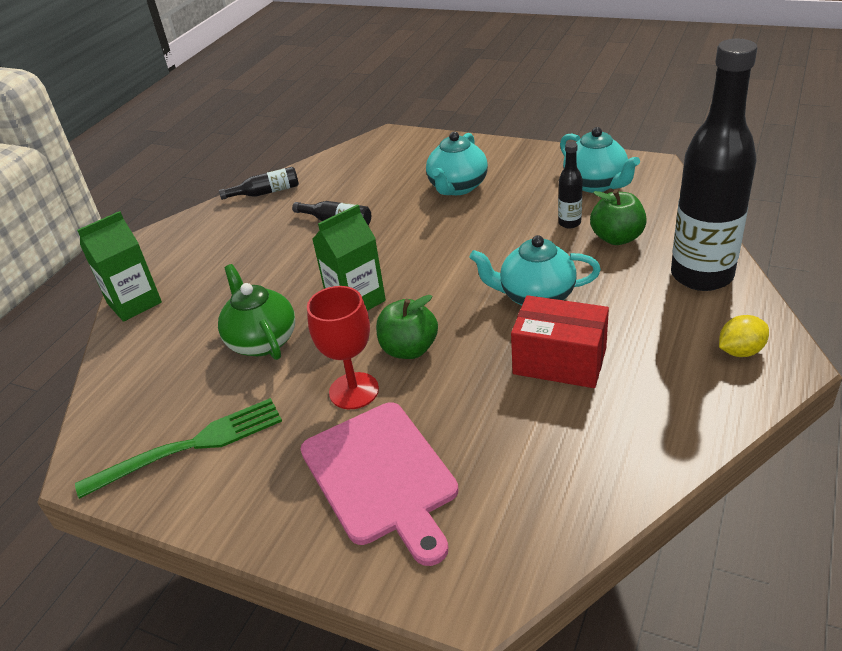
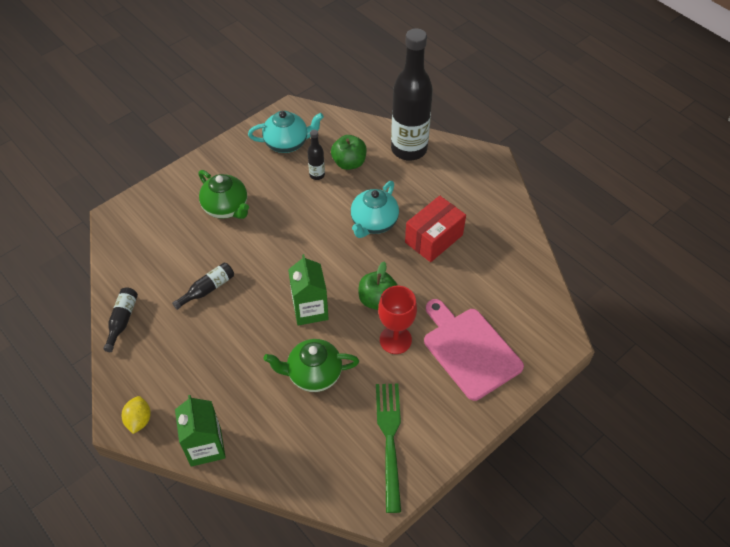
camera: 70 degrees left, 15 degrees up
pink cutting board [300,402,458,566] -> pink cutting board turned 120 degrees counterclockwise [424,299,524,401]
turquoise teapot [426,132,488,195] -> green teapot [198,170,249,219]
yellow lemon [719,315,769,357] -> yellow lemon moved to [122,396,151,434]

